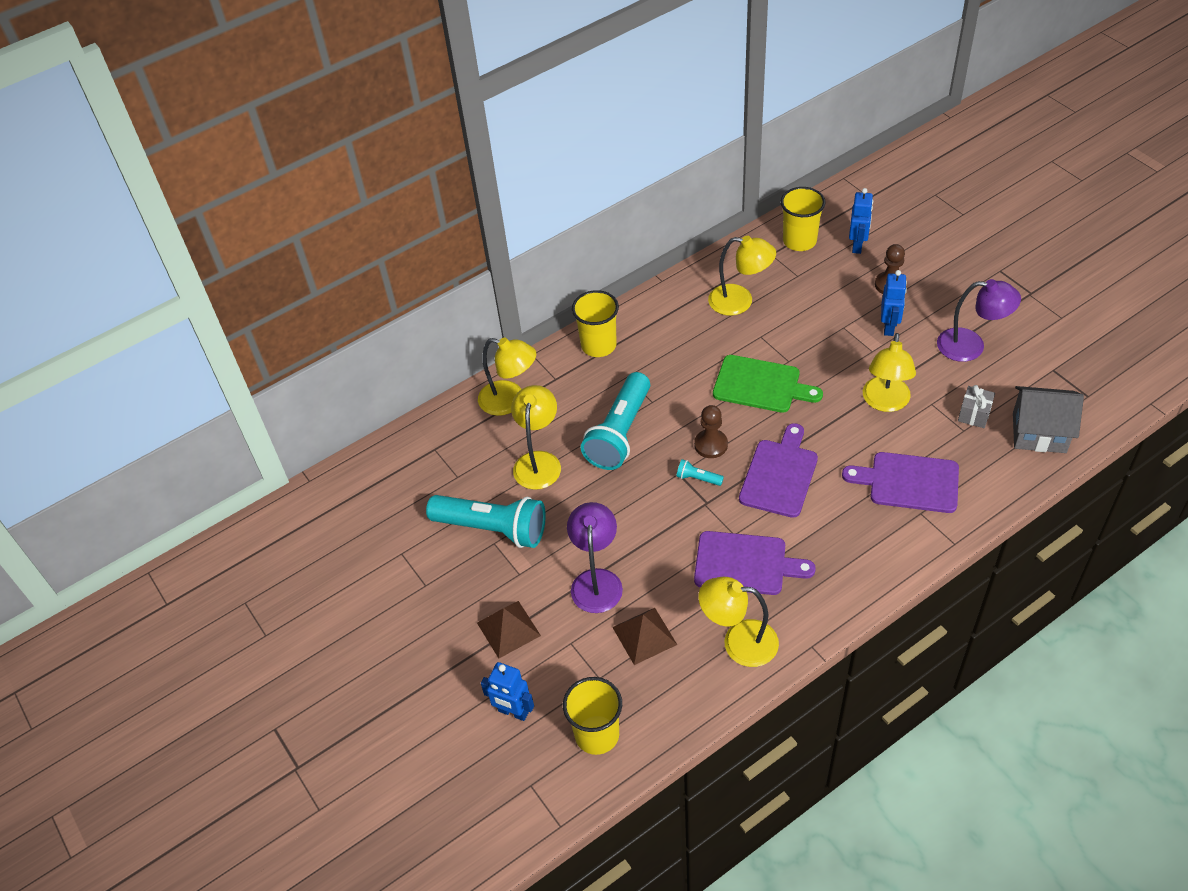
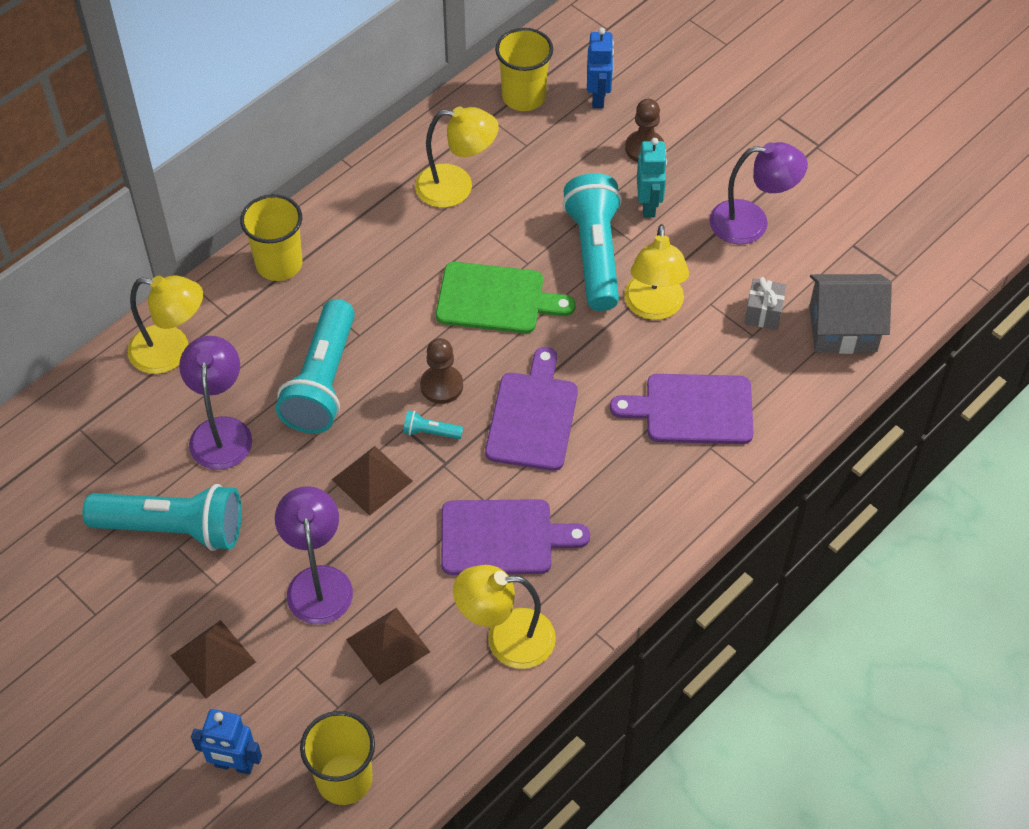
camera: 15 degrees left, 5 degrees up
yellow lamp [511,385,561,490] -> purple lamp [179,336,252,470]
blue robot [881,270,907,336] -> turquoise robot [637,138,667,218]
none -> brown pyramid [332,446,413,516]
none -> turquoise flashlight [562,173,622,311]

